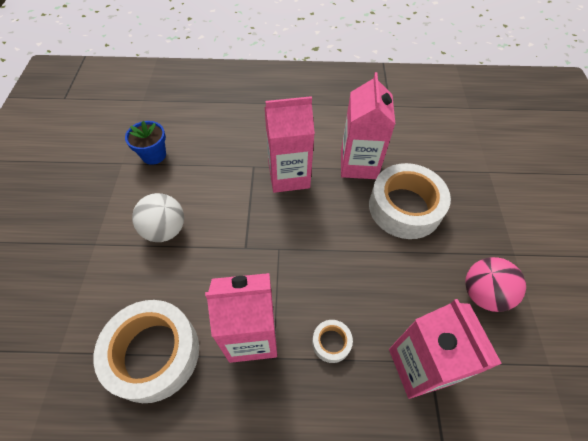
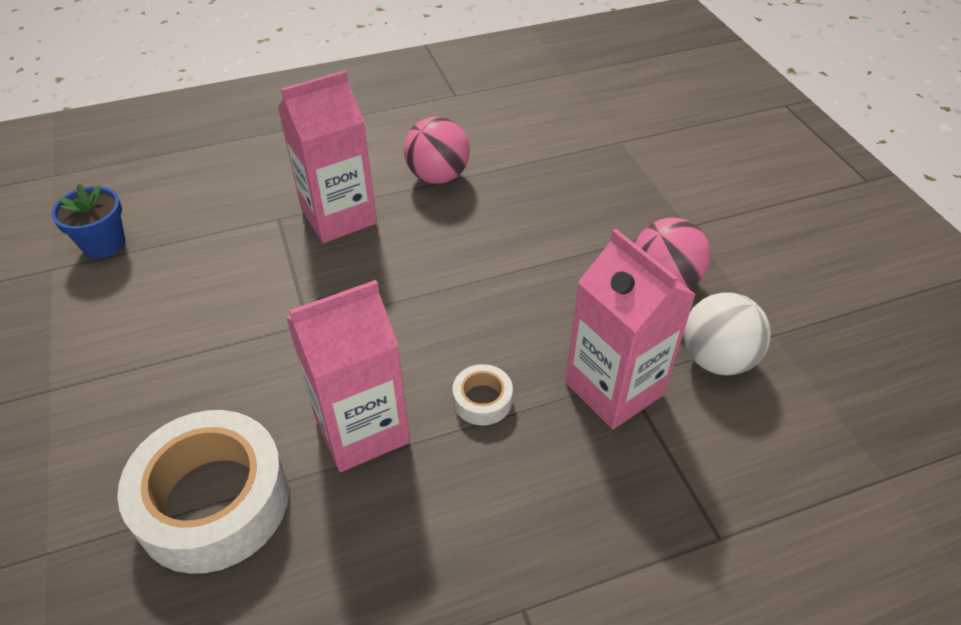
camera: 20 degrees left, 10 degrees down
white ball [132,193,184,242] -> white ball moved to [684,292,771,375]
pink carton [341,72,395,179] -> pink ball [404,116,470,184]
white tape [369,163,451,239] -> none

